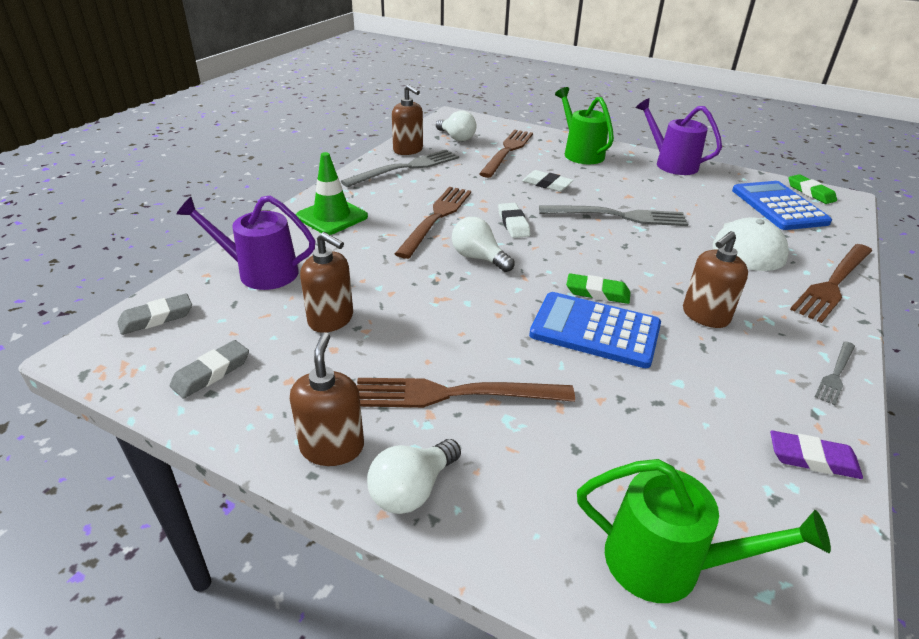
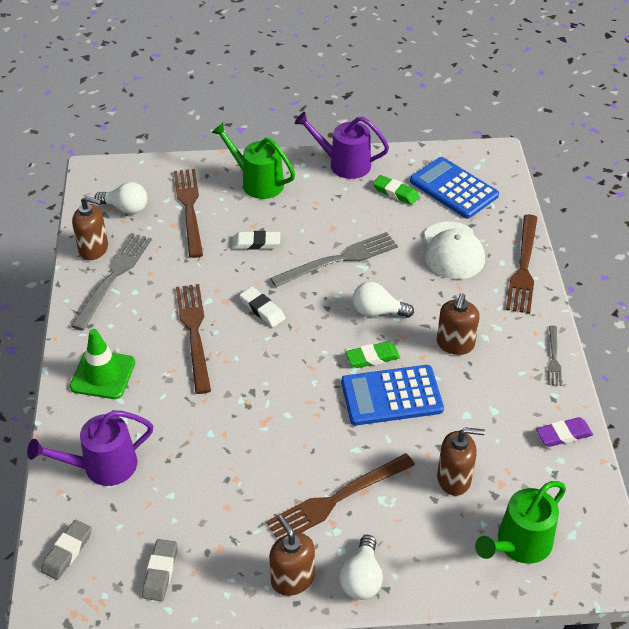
camera: 30 degrees left, 10 degrees up
brown soap dispenser [300,232,353,333] -> brown soap dispenser moved to [437,427,485,496]
white light bulb [452,217,515,272] -> white light bulb moved to [352,282,414,318]
green watering can [577,459,831,603] -> green watering can turned 150 degrees clockwise [475,481,566,564]
green eraser [789,174,837,204] -> green eraser moved to [373,175,419,205]

